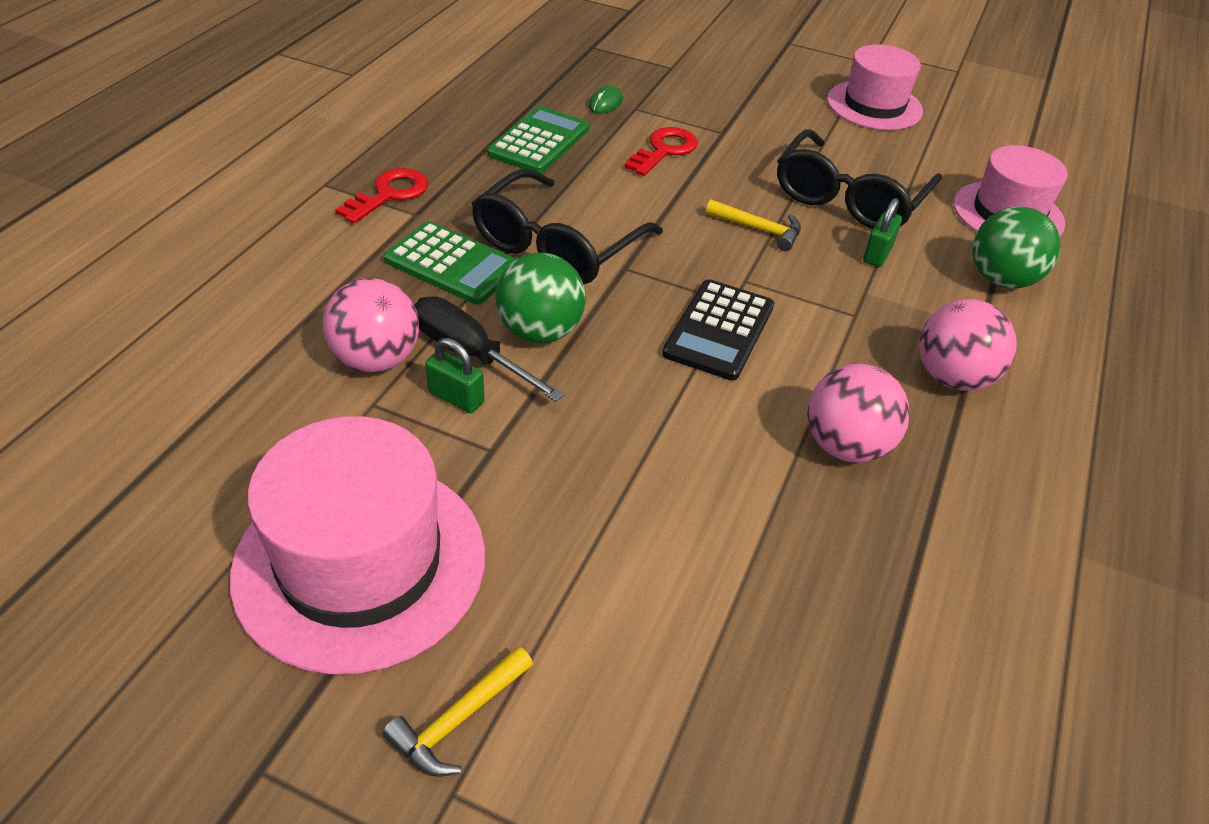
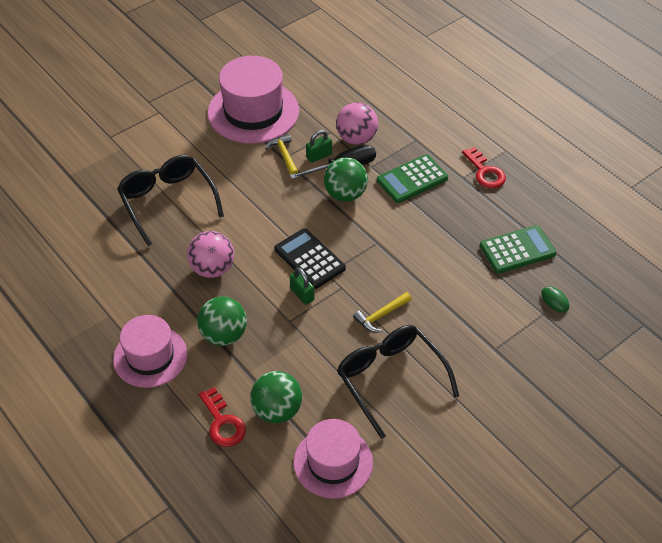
camera: 120 degrees right, 5 degrees up
yellow hammer [383,646,533,777] -> yellow hammer moved to [265,134,299,175]
black glasses [471,169,663,285] -> black glasses moved to [117,155,224,246]
green calculator [487,106,589,174] -> green calculator turned 75 degrees counterclockwise [480,225,556,273]
red key [624,127,698,176] -> red key moved to [199,387,246,447]
pink hat [827,44,923,130] -> pink hat moved to [113,315,187,388]
green padlock [863,198,902,267] -> green padlock moved to [290,267,314,305]
pink ball [919,299,1017,391] -> green ball [197,296,247,346]

